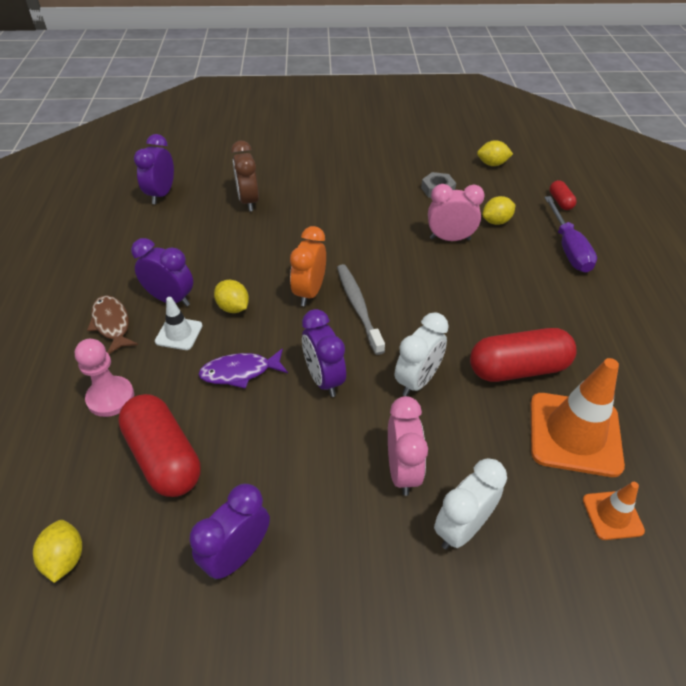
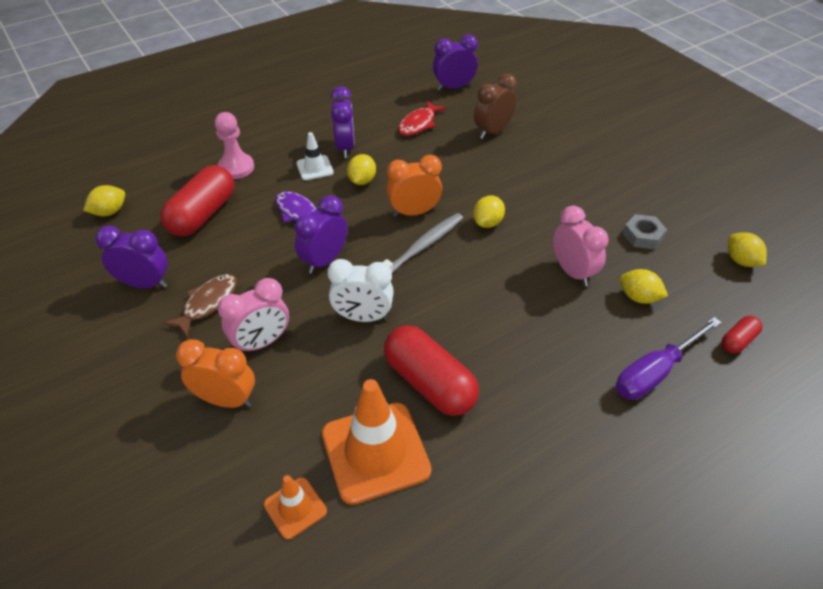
camera: 60 degrees right, 0 degrees up
brown fish [87,295,138,354] -> brown fish moved to [163,274,237,337]
white clock [434,458,507,550] -> orange clock [176,339,255,408]
none -> red fish [398,100,447,136]
none -> yellow lemon [473,196,505,228]

